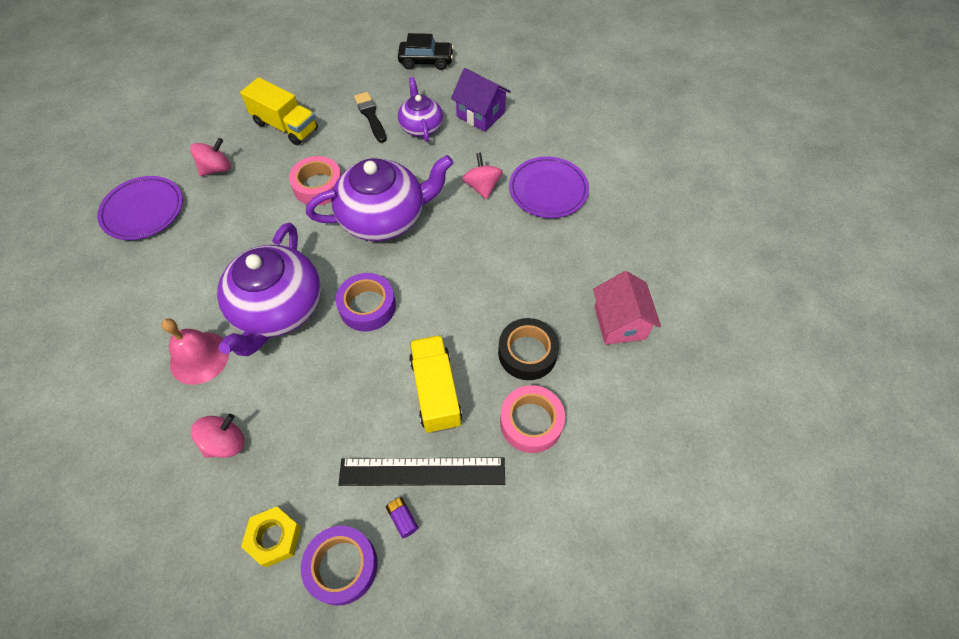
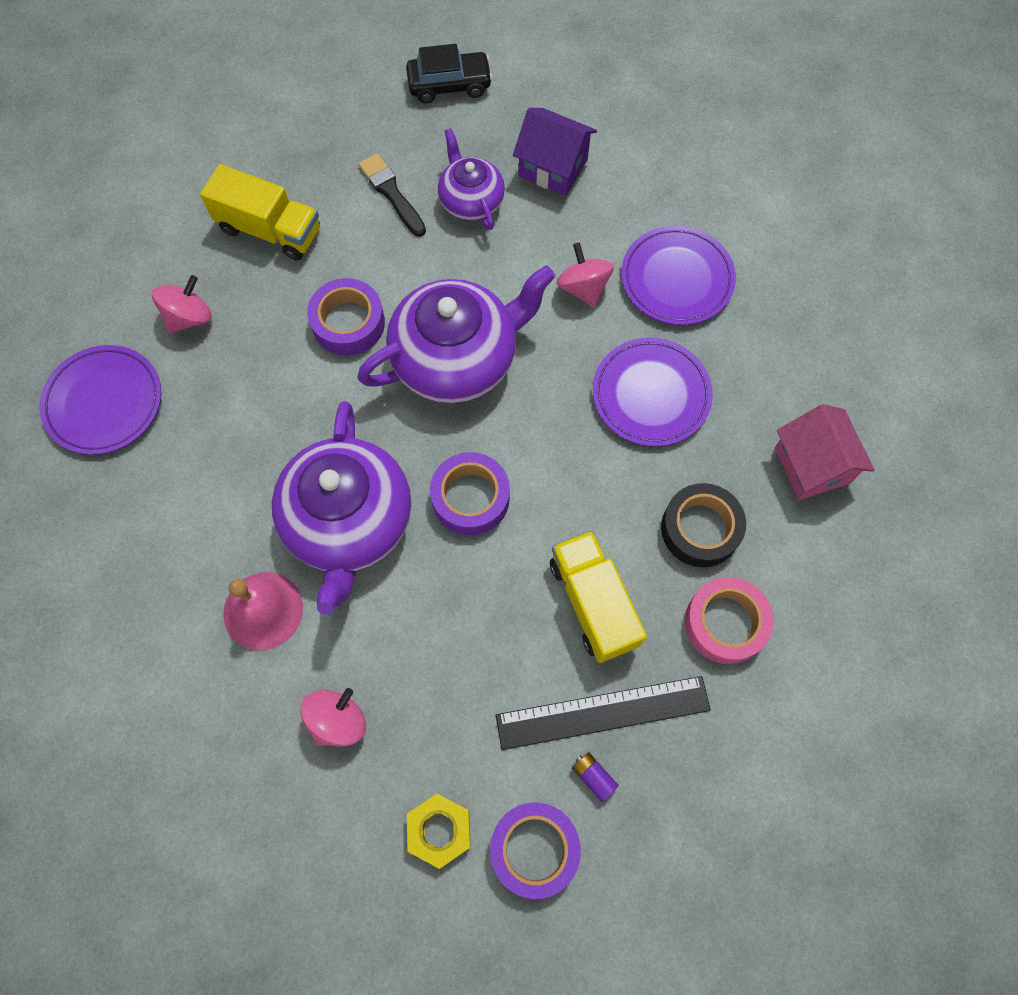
camera: 10 degrees left, 10 degrees up
pink tape [289,156,341,206] -> purple tape [307,278,385,356]
none -> purple plate [593,337,713,447]

